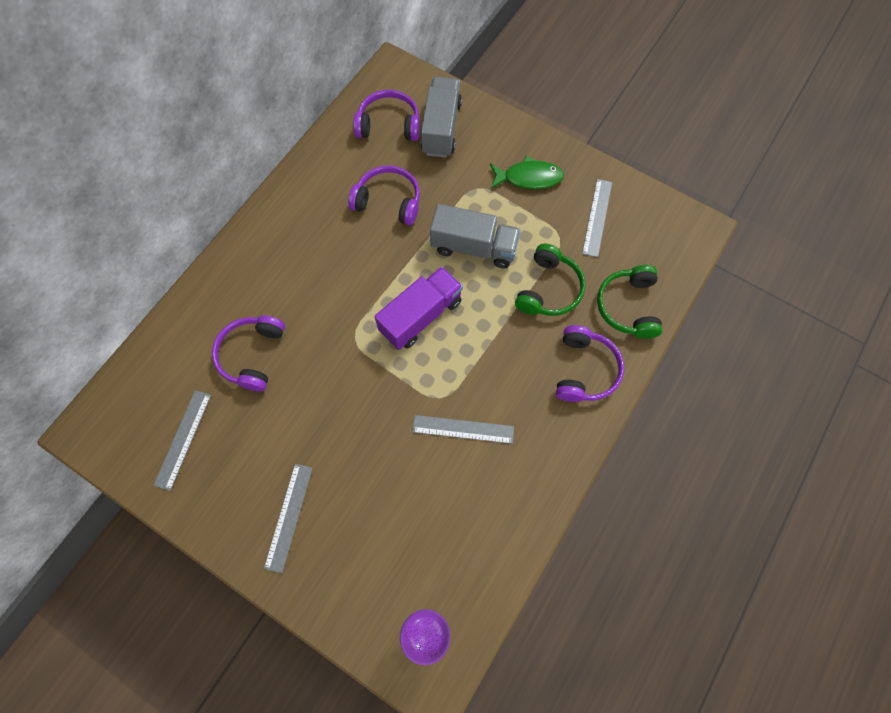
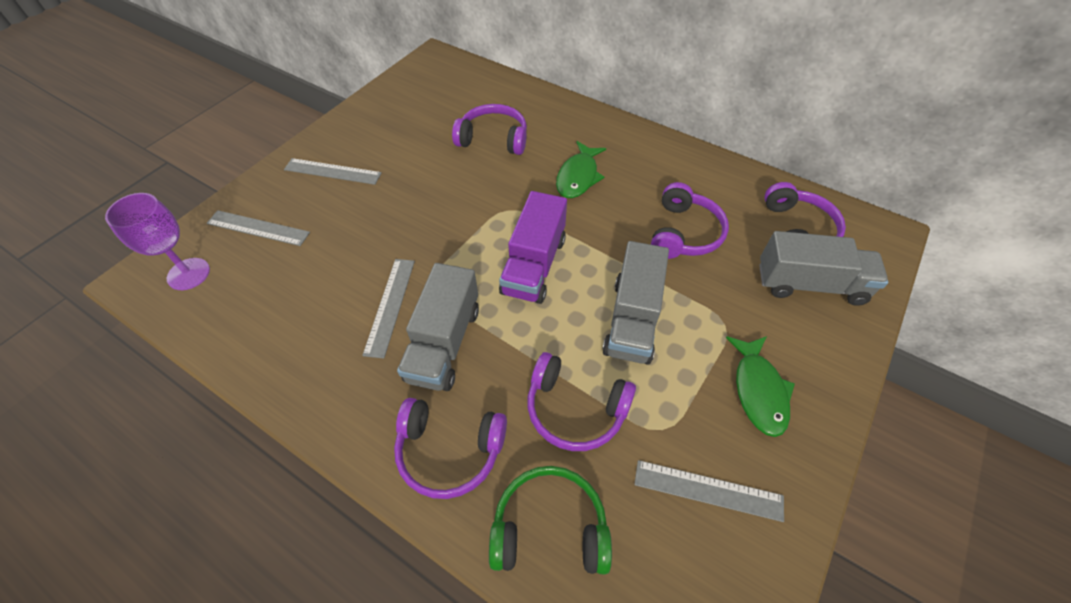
camera: 90 degrees right, 15 degrees down
grey ruler [153,390,211,491] -> grey ruler moved to [207,210,310,246]
purple truck [374,267,463,350] -> purple truck turned 60 degrees clockwise [499,191,567,304]
green headphones [515,244,586,316] -> purple headphones [528,352,636,451]
none -> grey truck [397,263,479,391]
none -> green fish [556,141,606,198]

